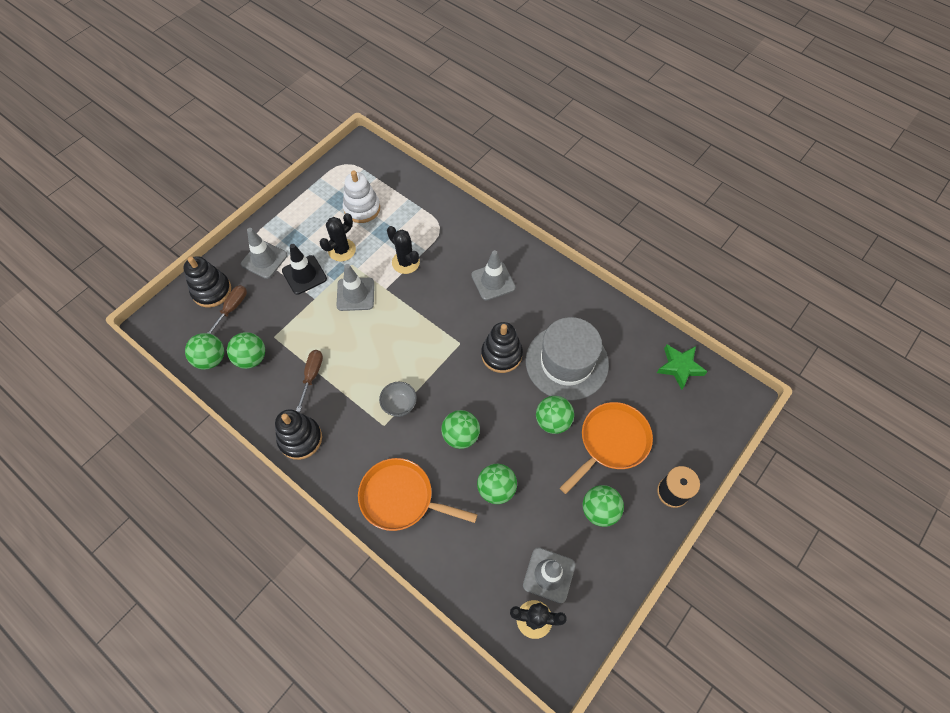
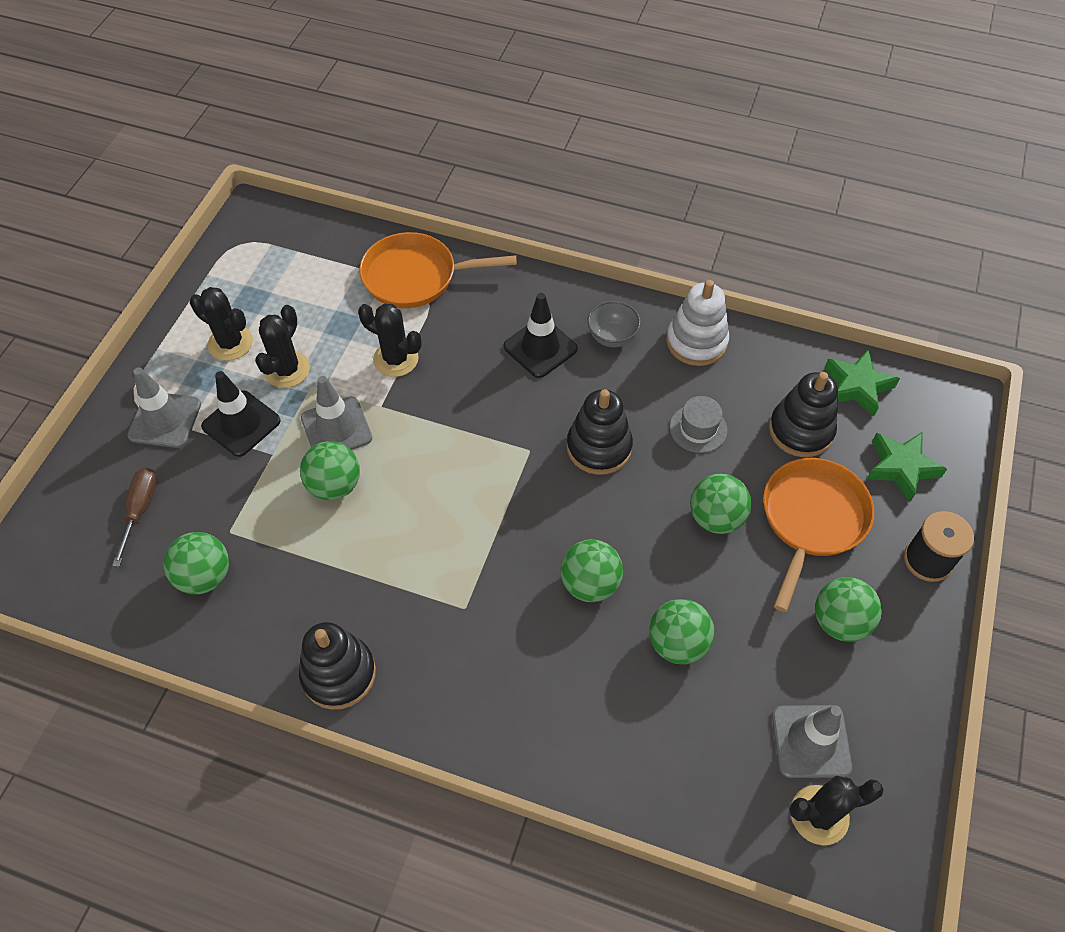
camera: 20 degrees left, 5 degrees down
black stacking toy [183,256,231,307] -> black stacking toy moved to [769,372,838,457]
green ball [185,333,224,370] -> green ball moved to [300,441,360,500]
brown screwdriver [296,350,323,412] -> none
white stacking toy [343,170,380,223] -> white stacking toy moved to [666,280,729,366]
orange pan [358,458,477,531] -> orange pan moved to [359,232,517,308]
grey bowl [379,382,417,417] -> grey bowl moved to [587,301,641,347]
grey traffic cone [471,250,516,300] -> black traffic cone [504,293,578,378]
grey hat [526,317,609,401] -> grey hat [670,396,727,453], size x0.44
none -> black cactus [190,287,253,361]
none -> green star [867,432,947,502]

